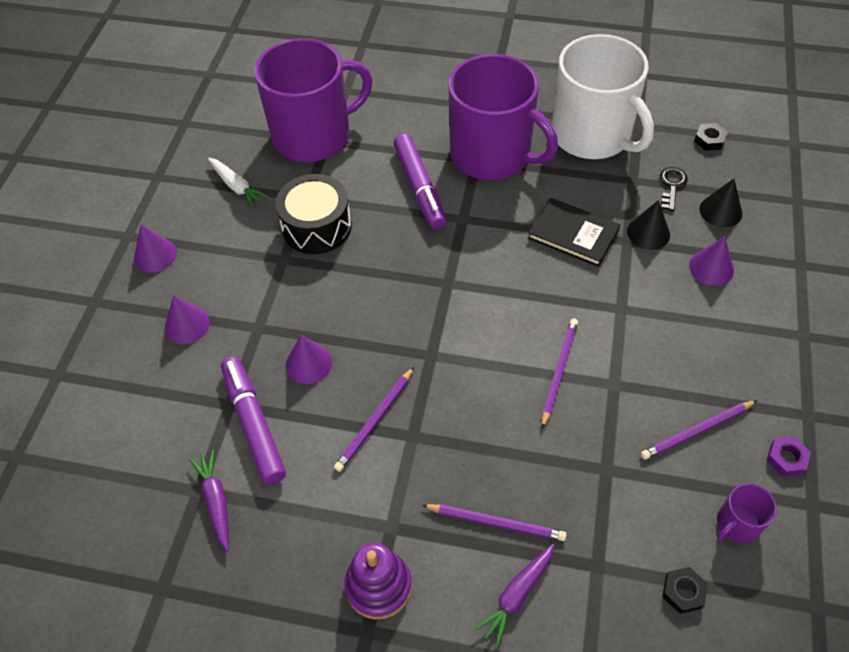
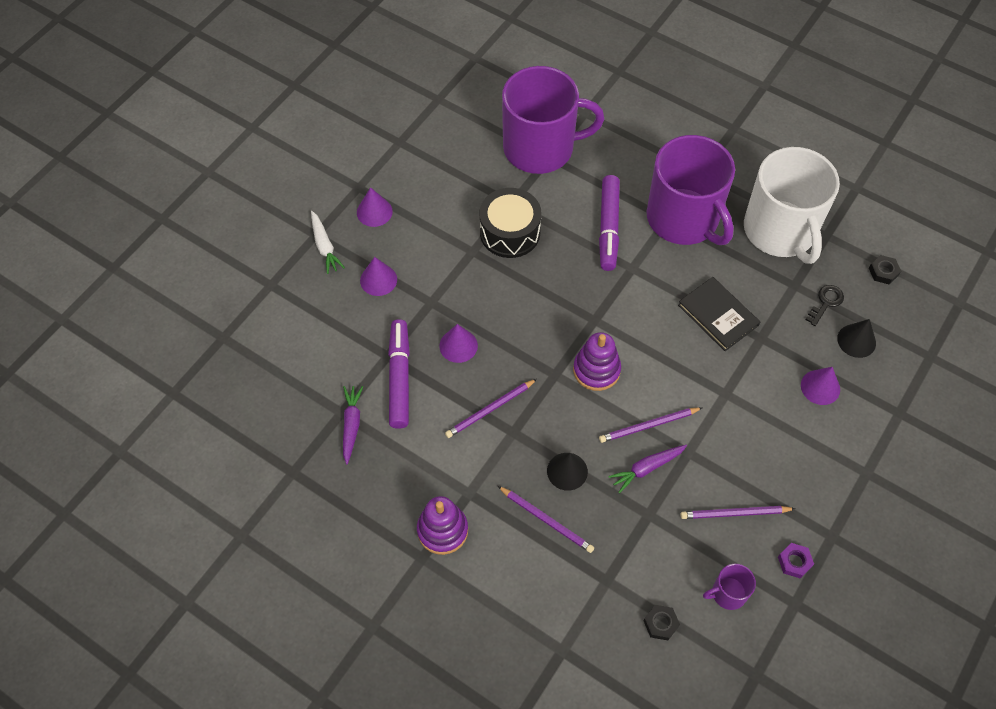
camera: 20 degrees right, 5 degrees up
white carrot [208,158,269,208] -> white carrot moved to [311,211,345,274]
purple carrot [474,544,554,647] -> purple carrot moved to [608,445,687,493]
purple pencil [542,318,578,429] -> purple pencil turned 150 degrees counterclockwise [599,407,702,443]
black cone [627,200,670,250] -> black cone moved to [547,453,588,491]
none -> purple stacking toy [573,332,621,391]

